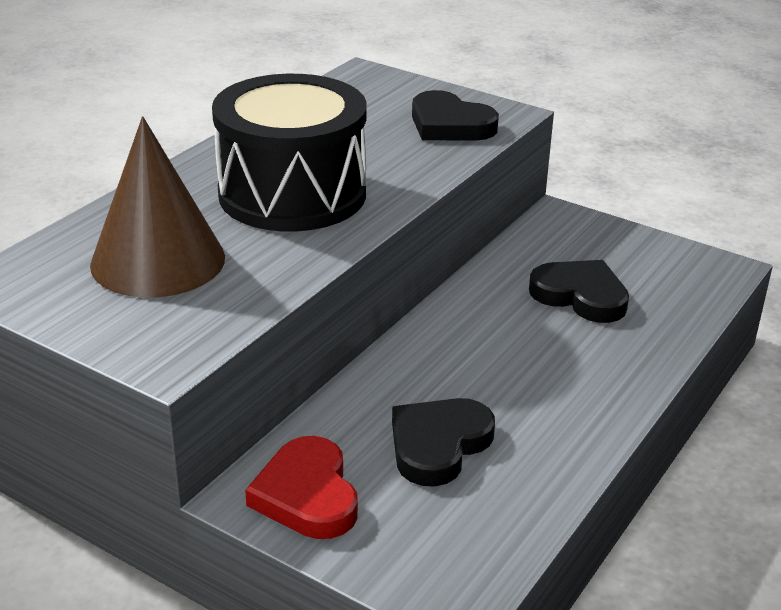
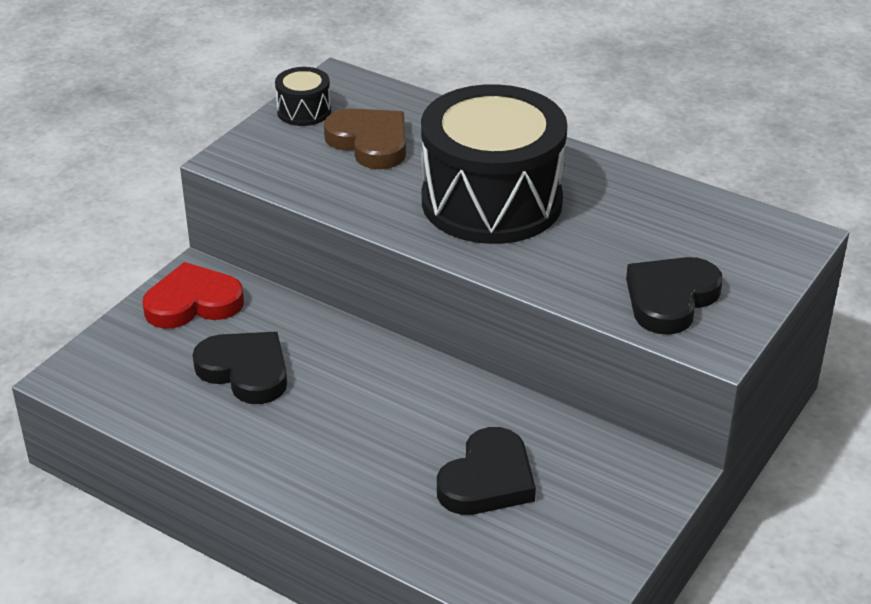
camera: 90 degrees right, 5 degrees up
brown cone [90,116,225,298] -> brown heart [324,109,406,169]
none -> black drum [275,67,331,126]

